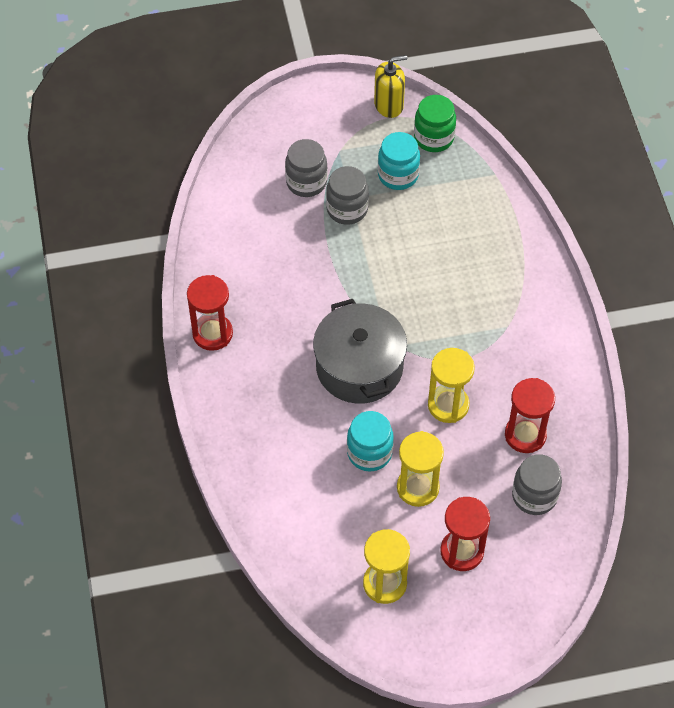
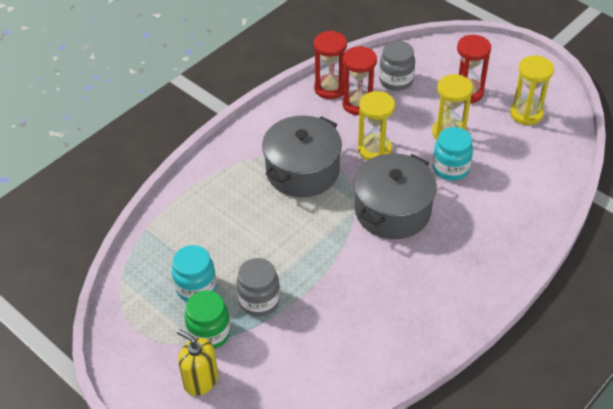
camera: 125 degrees left, 10 degrees down
red hourglass [187,275,233,351] -> red hourglass moved to [314,31,347,99]
grey jar [285,139,328,197] -> none
yellow soap dispenser [374,55,407,118] -> yellow soap dispenser moved to [177,329,218,396]
green jar [414,95,456,152] -> green jar moved to [185,290,231,349]
none -> grey pot [262,115,342,197]

